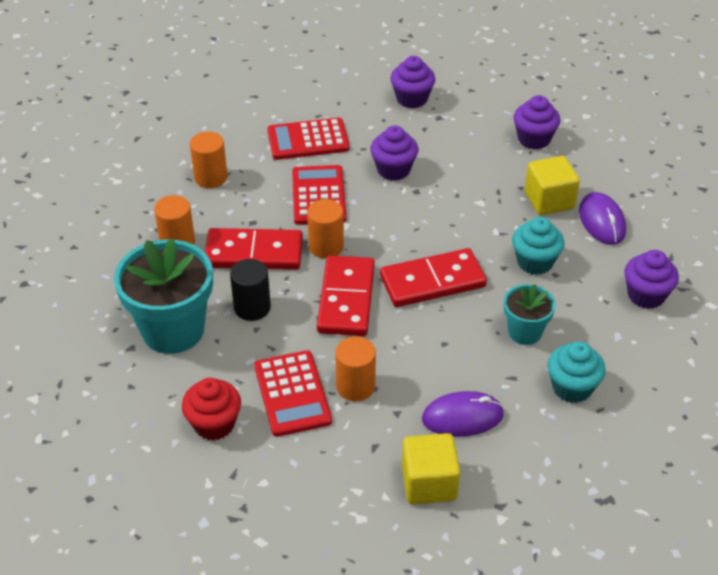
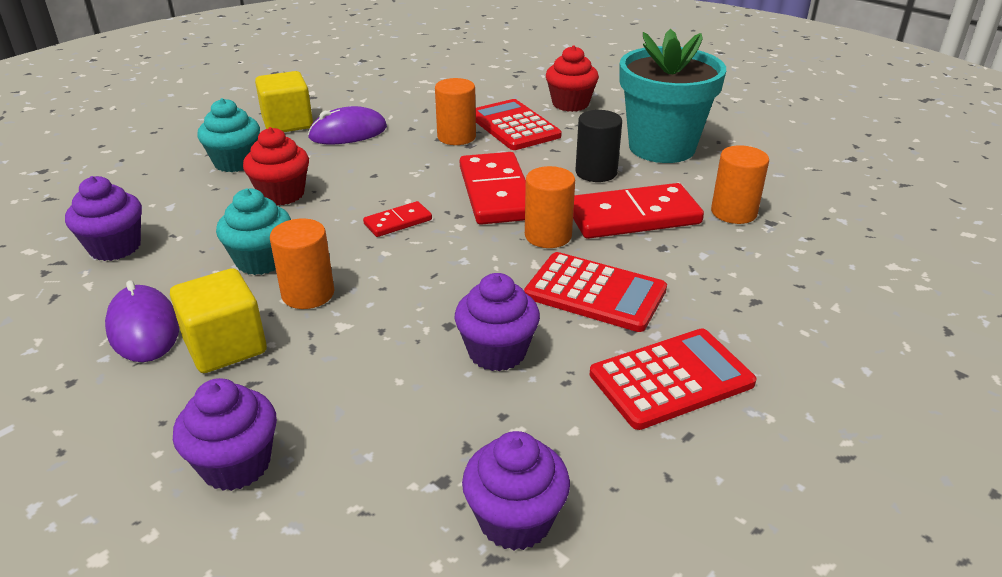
camera: 165 degrees right, 10 degrees down
orange cylinder [190,132,227,188] -> orange cylinder moved to [270,219,334,309]
red calculator [292,165,346,225] -> red calculator turned 45 degrees counterclockwise [524,252,667,332]
red domino [380,248,487,307] -> red domino [363,201,432,237], size x0.50
yellow cube [402,433,460,504] -> yellow cube moved to [255,71,313,132]
turquoise flower pot [504,284,555,345] -> red cupcake [243,127,309,206]

